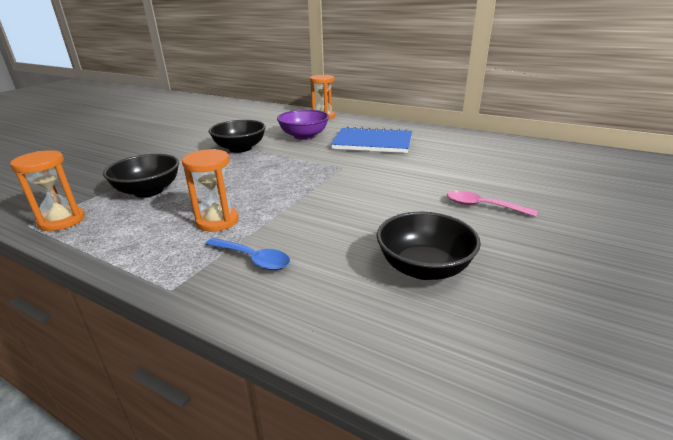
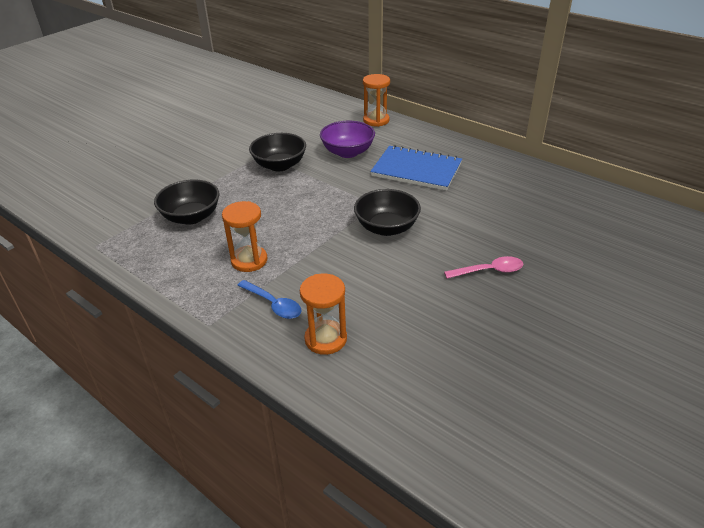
camera: 10 degrees right, 10 degrees up
orange hourglass [10,150,85,231] -> orange hourglass moved to [300,274,347,355]
black bowl [377,212,481,280] -> black bowl moved to [354,189,421,236]
pink spoon [447,191,537,217] -> pink spoon turned 135 degrees clockwise [444,256,524,279]

